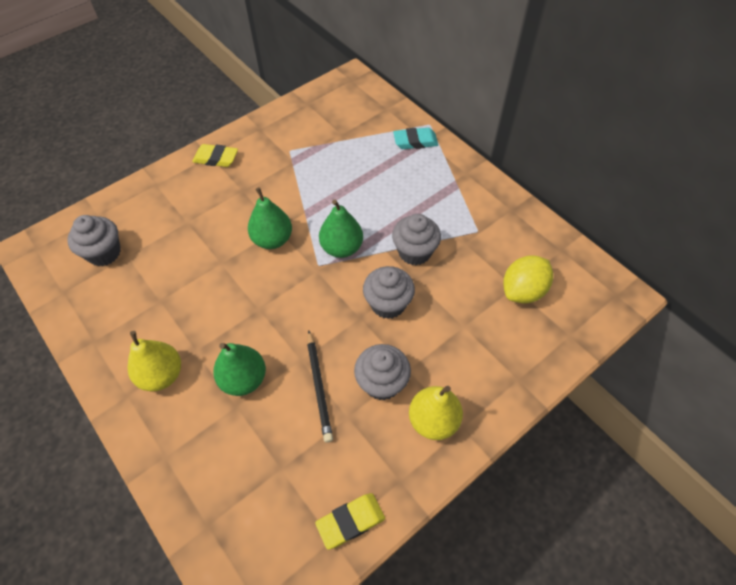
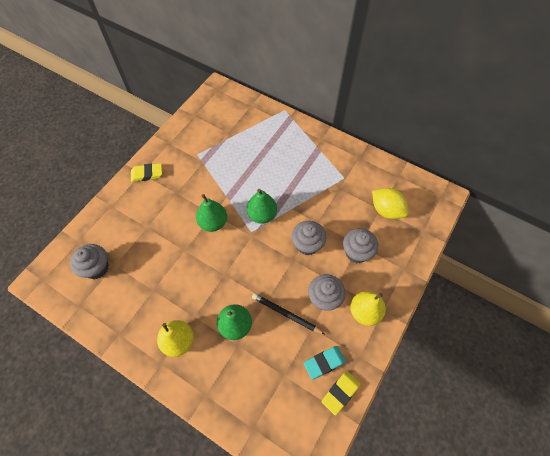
camera: 20 degrees left, 5 degrees up
black pencil [307,330,333,443] -> black pencil turned 150 degrees clockwise [252,293,325,334]
grey cupcake [392,214,441,266] -> grey cupcake moved to [343,228,378,263]
turquoise eraser [393,128,438,149] -> turquoise eraser moved to [304,346,346,380]
yellow lemon [503,255,553,303] -> yellow lemon turned 75 degrees counterclockwise [372,188,408,219]

